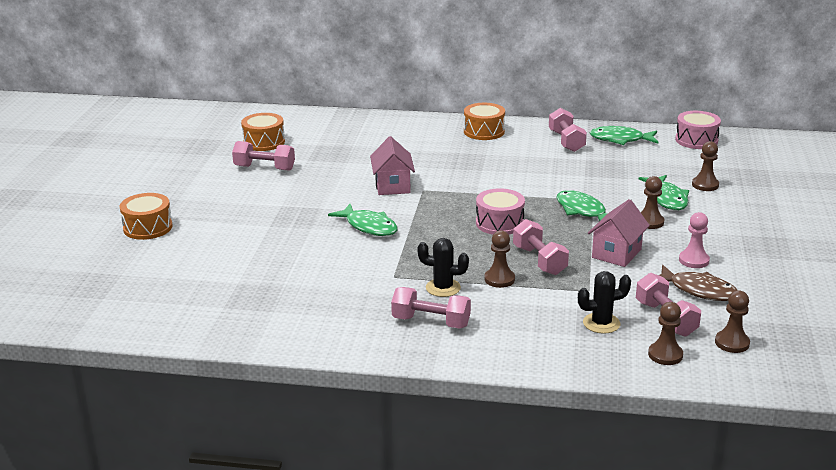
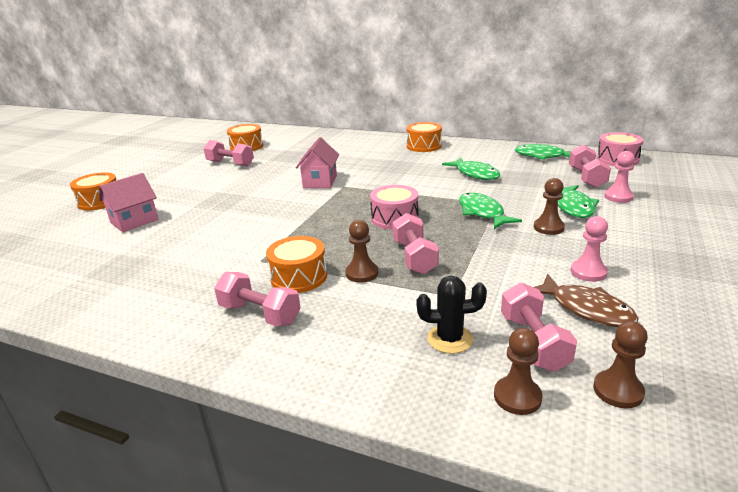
camera: 15 degrees right, 0 degrees up
green fish [328,204,398,236] -> green fish moved to [442,158,500,180]
black cactus [418,238,469,297] -> orange drum [266,236,327,293]
pink dumbbell [549,108,587,152] -> pink dumbbell moved to [569,145,611,188]
pink house [588,199,650,267] -> pink house moved to [99,173,159,232]
brown pawn [692,141,719,191] -> pink pawn [604,151,635,203]

